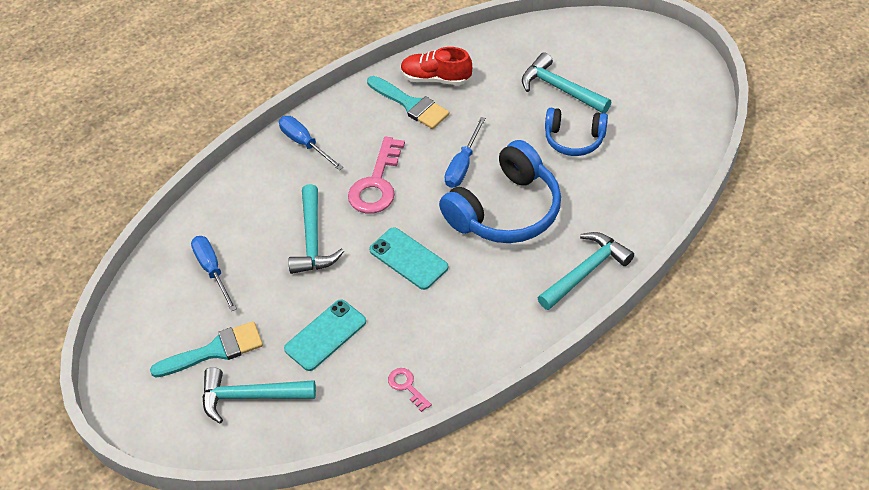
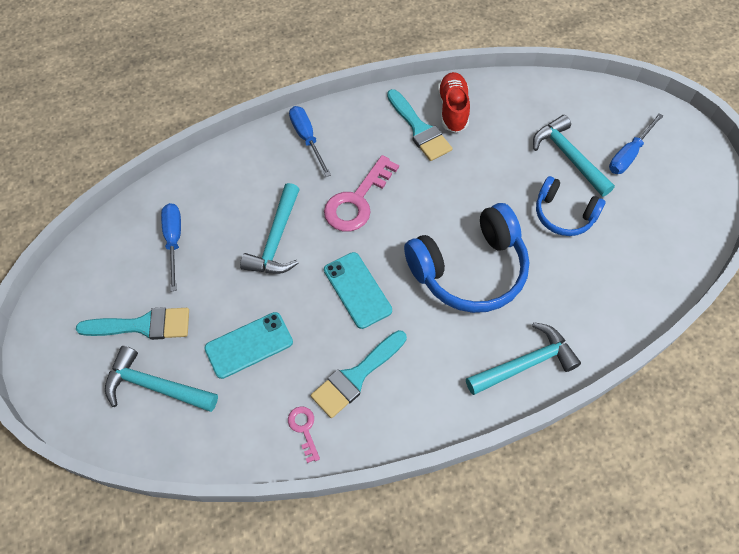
camera: 15 degrees right, 10 degrees up
red shoe [401,47,472,85] -> red shoe turned 60 degrees clockwise [438,72,470,133]
blue screwdriver [445,117,486,188] -> blue screwdriver moved to [609,113,663,174]
none -> turquoise brush [311,330,407,418]

